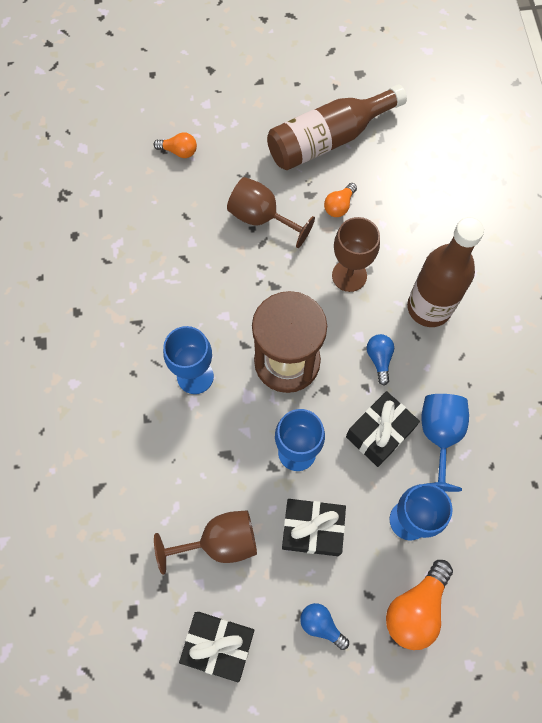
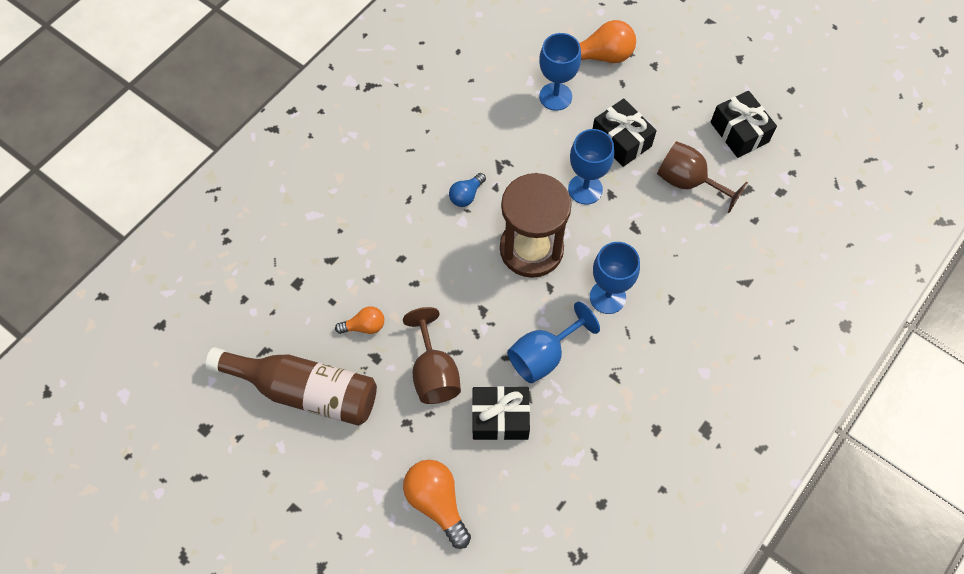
camera: 135 degrees left, 5 degrees down
orange light bulb [154,132,197,158] -> orange light bulb [403,460,471,549], size x1.71
blue light bulb [300,603,349,650] -> none
brown goblet [332,217,380,292] -> none
black gift [346,391,420,467] -> black gift moved to [472,386,530,440]
brown bottle [407,217,484,327] -> none
blue goblet [421,394,469,492] -> blue goblet moved to [507,302,600,383]

